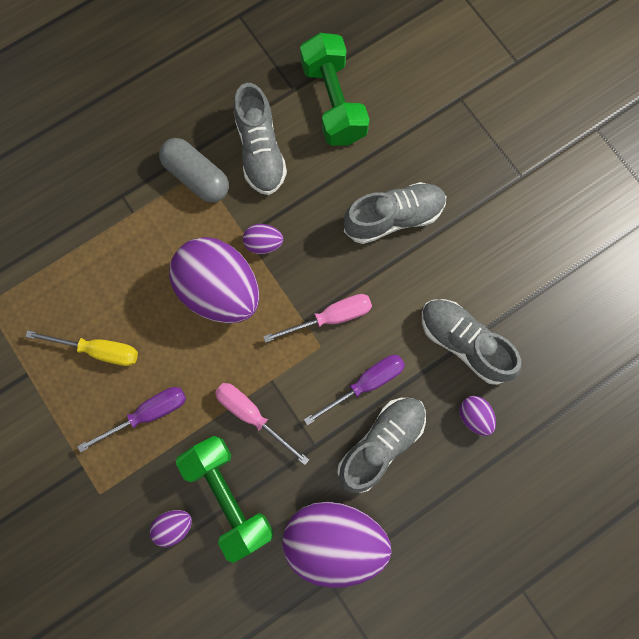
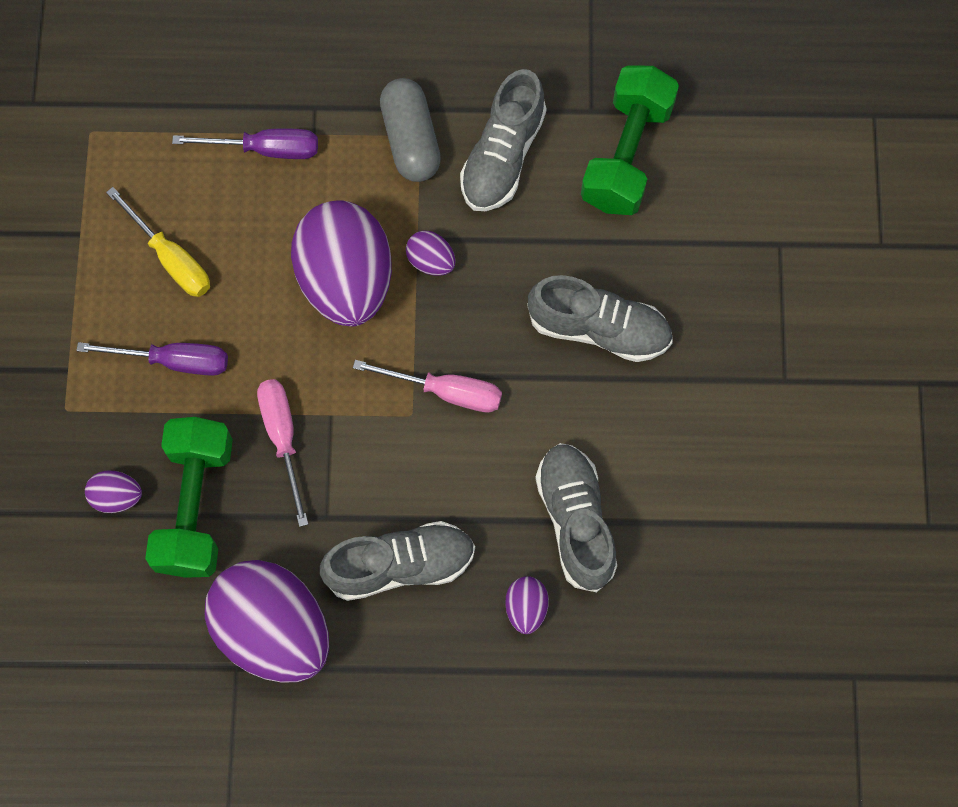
camera: 35 degrees right, 5 degrees down
purple screwdriver [304,355,405,425] -> purple screwdriver moved to [172,128,318,159]

